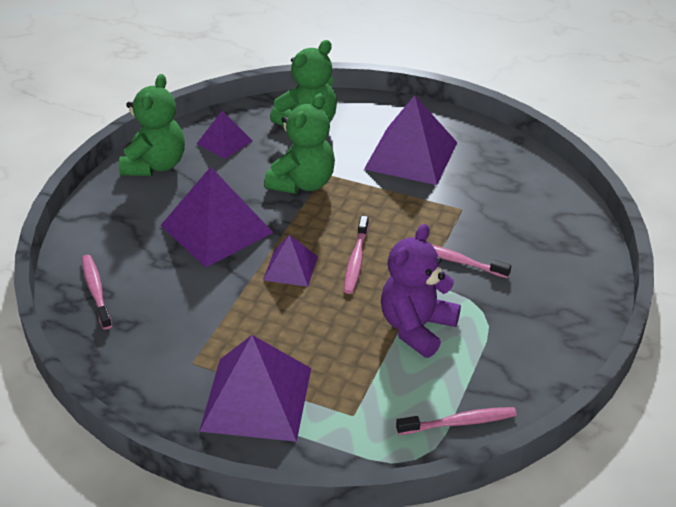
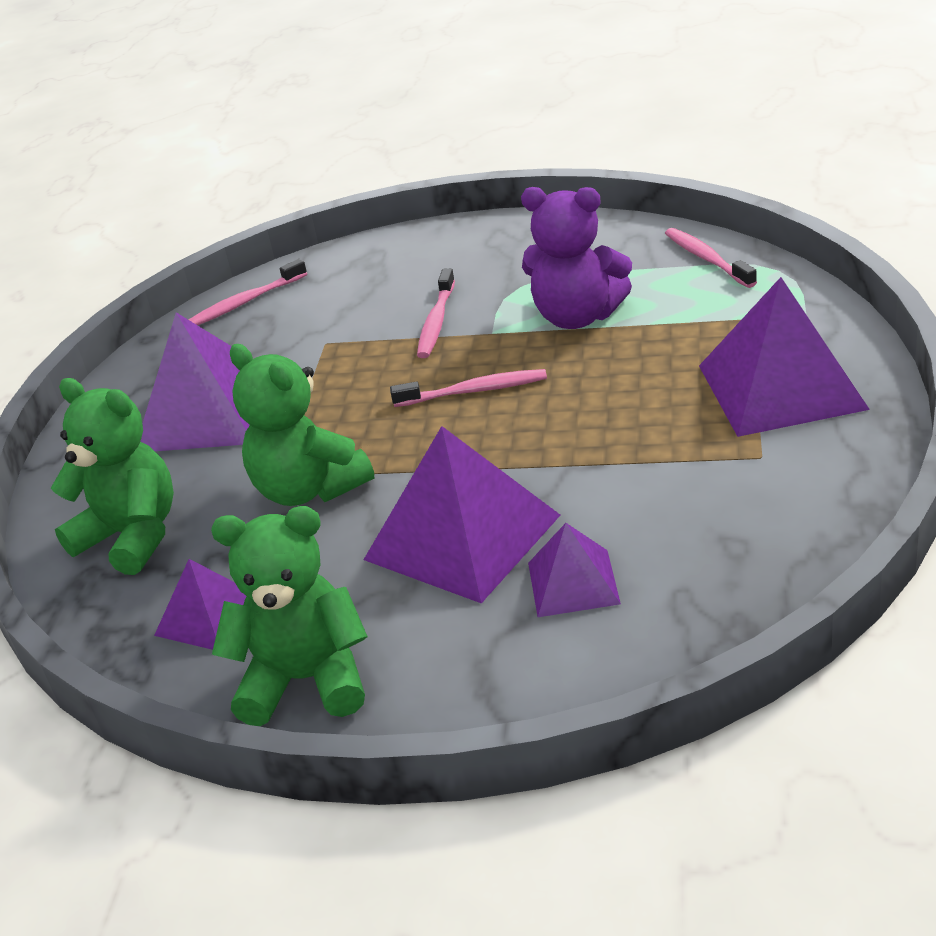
camera: 100 degrees left, 5 degrees down
pink toothbrush [82,255,112,329] -> pink toothbrush moved to [189,259,307,325]
purple pyramid [263,235,318,287] -> purple pyramid moved to [528,523,621,617]
green teddy bear [265,93,335,194] -> green teddy bear turned 150 degrees counterclockwise [230,344,374,506]

